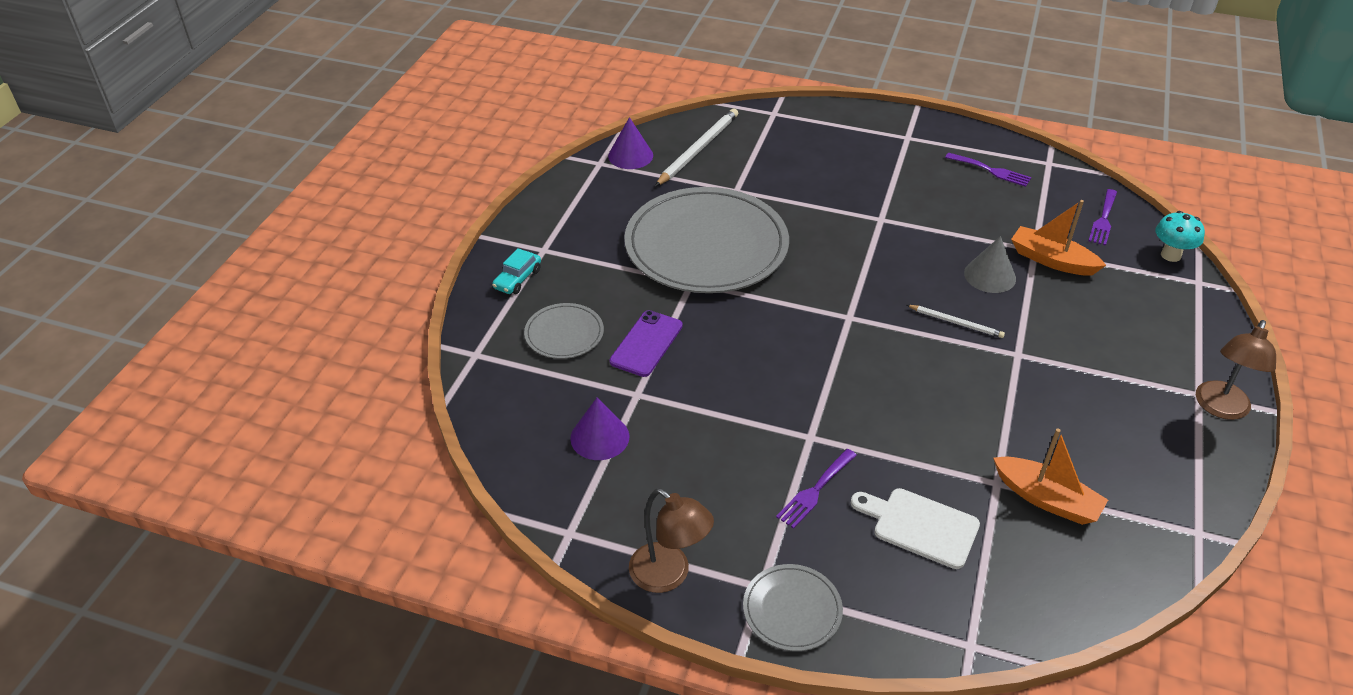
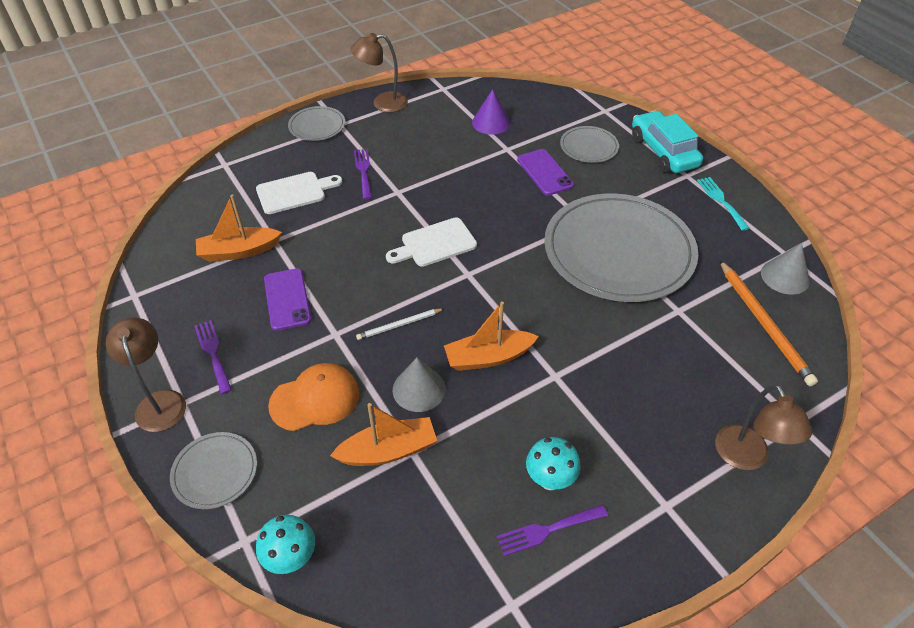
camera: 130 degrees right, 5 degrees up
turquoise car [492,248,541,294] -> turquoise car [632,111,703,173], size x1.87
purple cone [608,117,653,169] -> grey cone [761,243,810,295]
white pencil [655,108,738,187] -> orange pencil [720,260,818,386]
purple fork [1089,189,1117,246] -> purple fork moved to [194,320,232,394]
none -> grey plate [170,432,257,509]
none -> purple phone [264,268,311,331]
none -> orange cap [268,363,359,431]
none -> white cutting board [386,217,477,267]
none -> orange boat [444,301,539,371]
none -> turquoise mushroom [526,437,581,490]
none -> turquoise fork [697,177,749,231]
none -> brown lamp [715,384,812,470]

